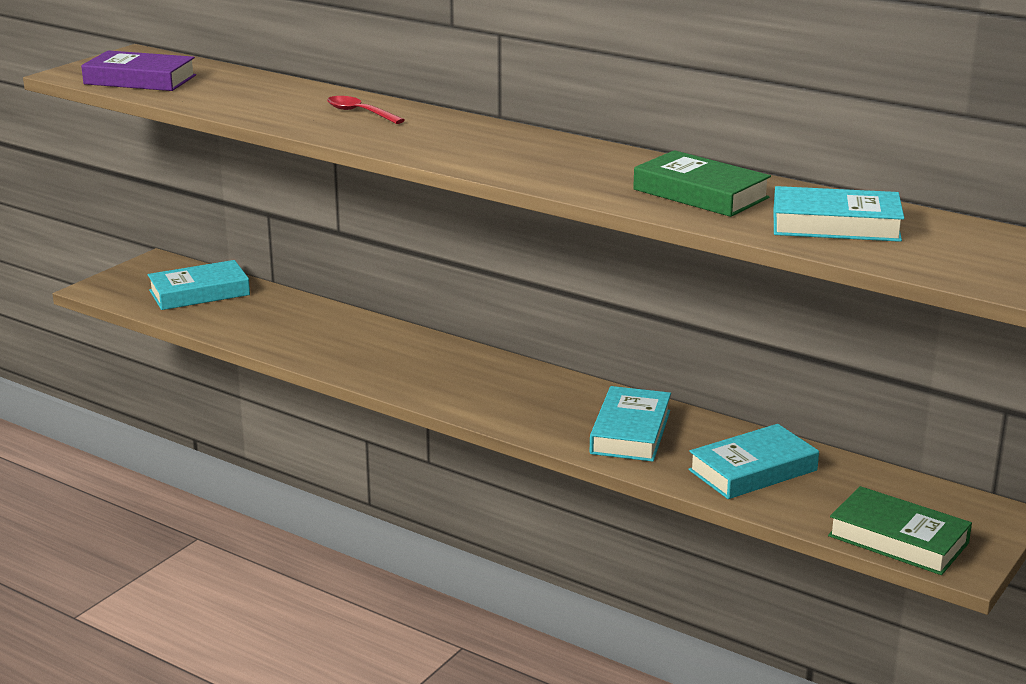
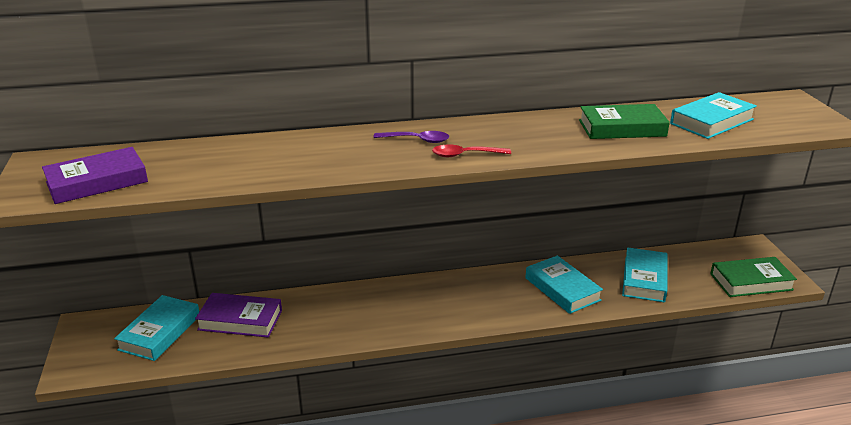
camera: 45 degrees left, 5 degrees up
red spoon [327,96,405,124] -> red spoon moved to [432,145,511,157]
none -> purple book [195,293,282,338]
none -> purple spoon [373,131,449,143]

